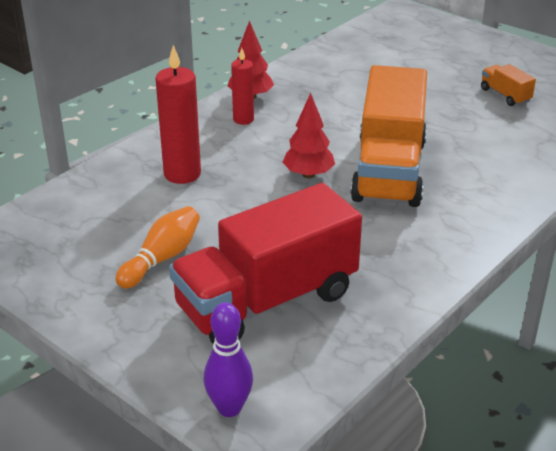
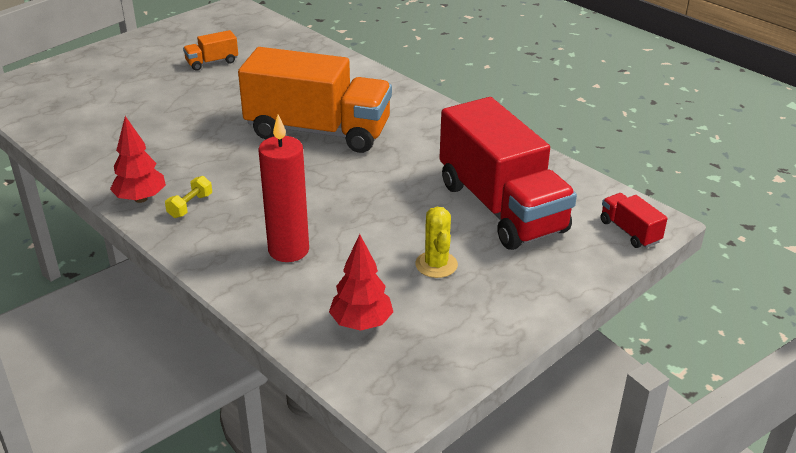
camera: 85 degrees left, 0 degrees up
orange bowling pin [115,206,200,289] -> yellow cactus [415,207,458,278]
purple bowling pin [204,302,253,417] -> red truck [601,193,668,248]
red candle [231,48,254,125] -> yellow dumbbell [165,176,212,218]
red tree [283,93,335,178] -> red tree moved to [329,234,393,331]

